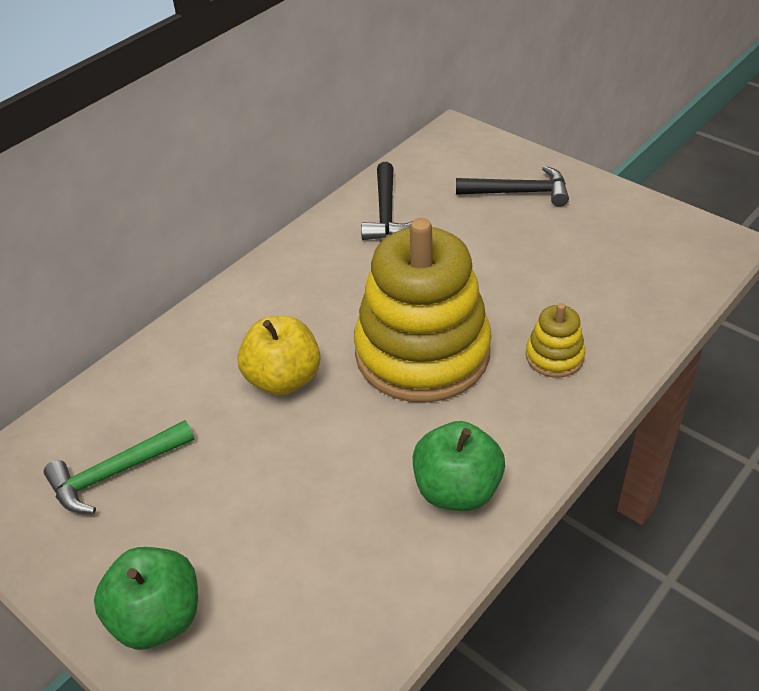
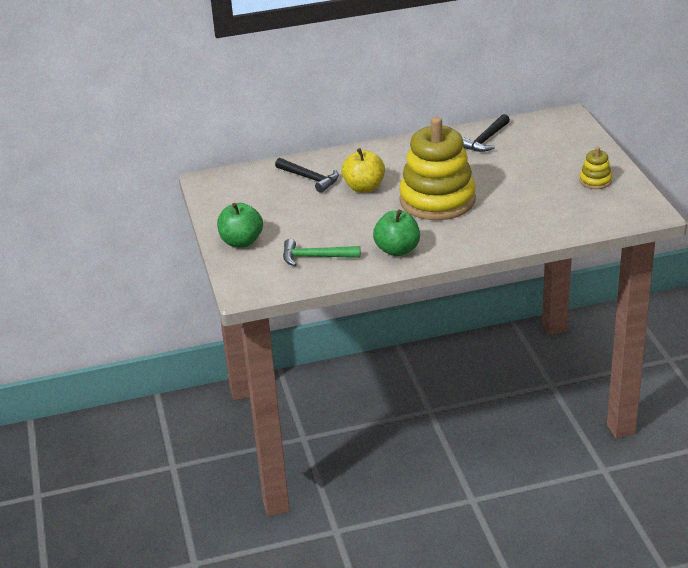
camera: 35 degrees right, 10 degrees down
green hammer [44,420,194,513] -> green hammer moved to [283,239,360,266]
black hammer [456,166,569,207] -> black hammer moved to [275,158,339,193]
yellow stacking toy [526,303,585,378] -> yellow stacking toy moved to [580,147,612,189]

